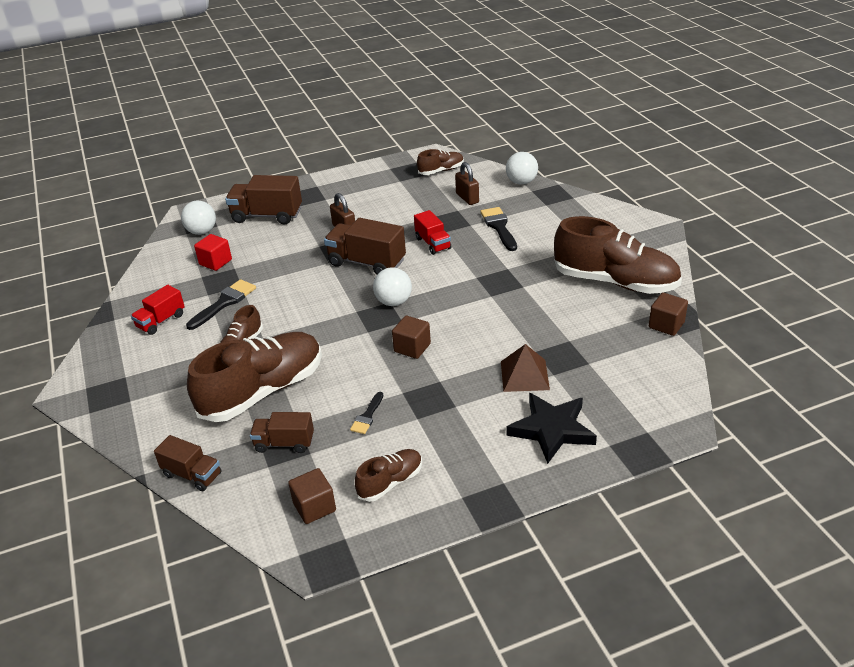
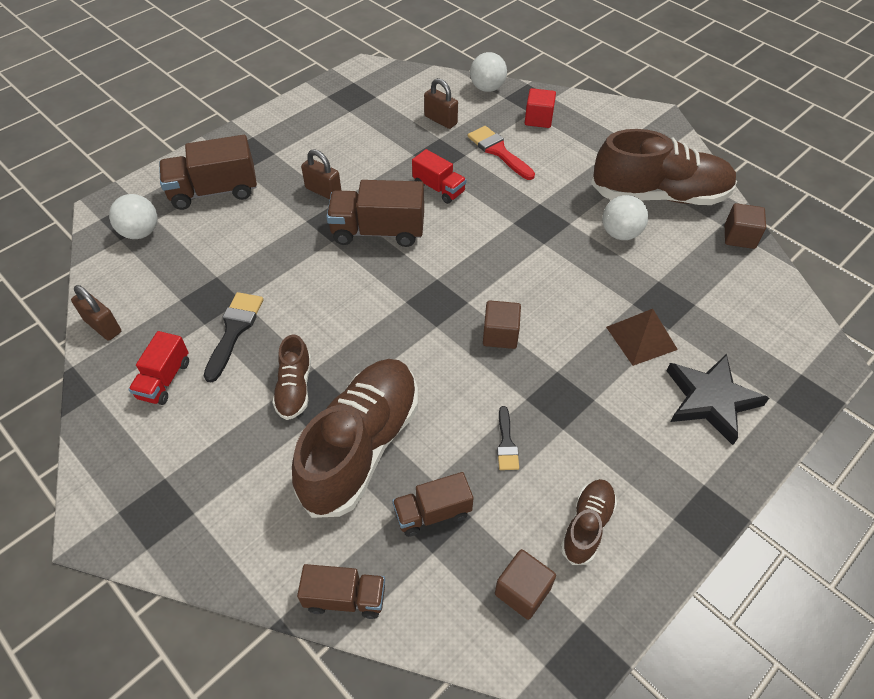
camera: 25 degrees left, 15 degrees up
red cube [194,234,232,271] -> red cube moved to [525,88,556,128]
white ball [373,267,412,306] -> white ball moved to [602,195,649,240]
brown shoe [417,149,464,175] -> none
black brush [480,207,517,251] -> red brush [468,126,535,180]
none -> brown padlock [71,285,121,341]

